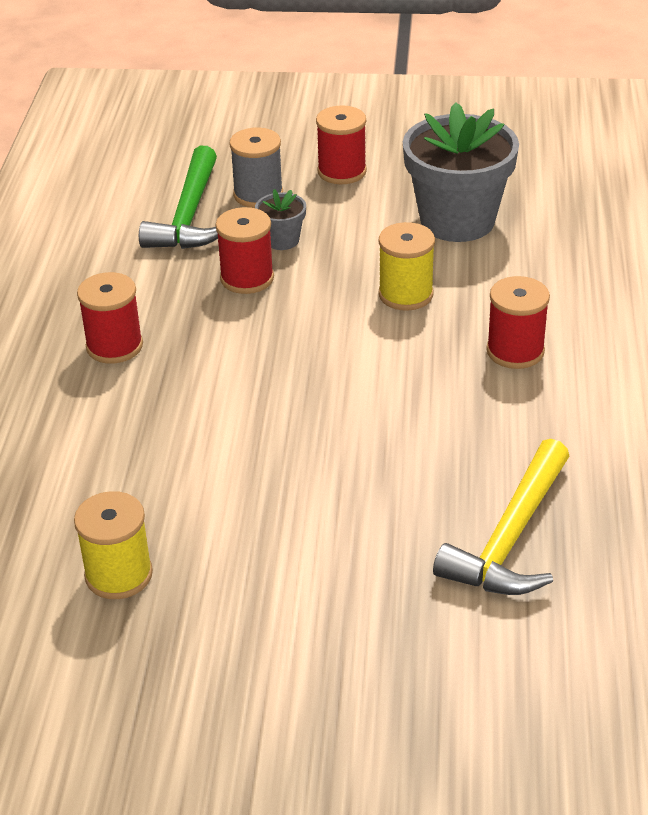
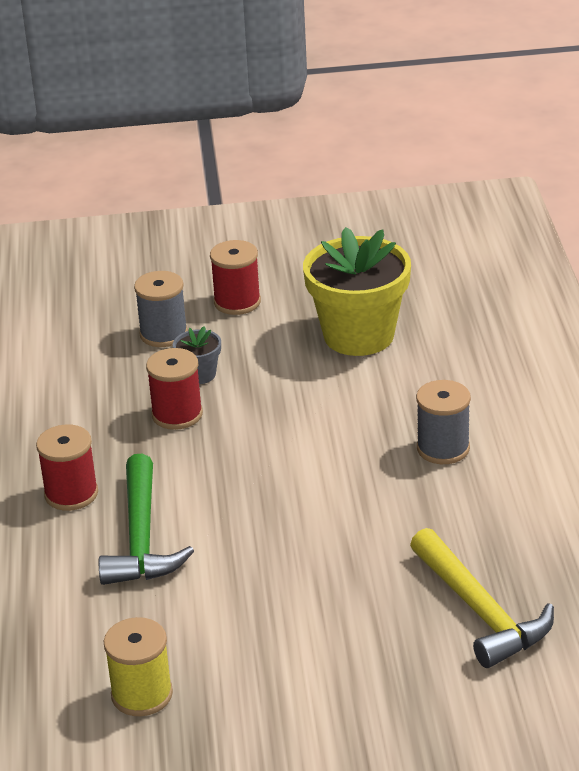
camera: 10 degrees left, 5 degrees down
green hammer [139,146,218,249] -> green hammer moved to [99,454,194,585]
yellow spool [379,222,435,311] -> none
grey flower pot [403,102,519,242] -> yellow flower pot [303,227,411,356]
yellow hammer [433,439,569,595] -> yellow hammer turned 45 degrees counterclockwise [410,528,554,668]
red spool [486,276,550,369] -> grey spool [416,380,471,464]

